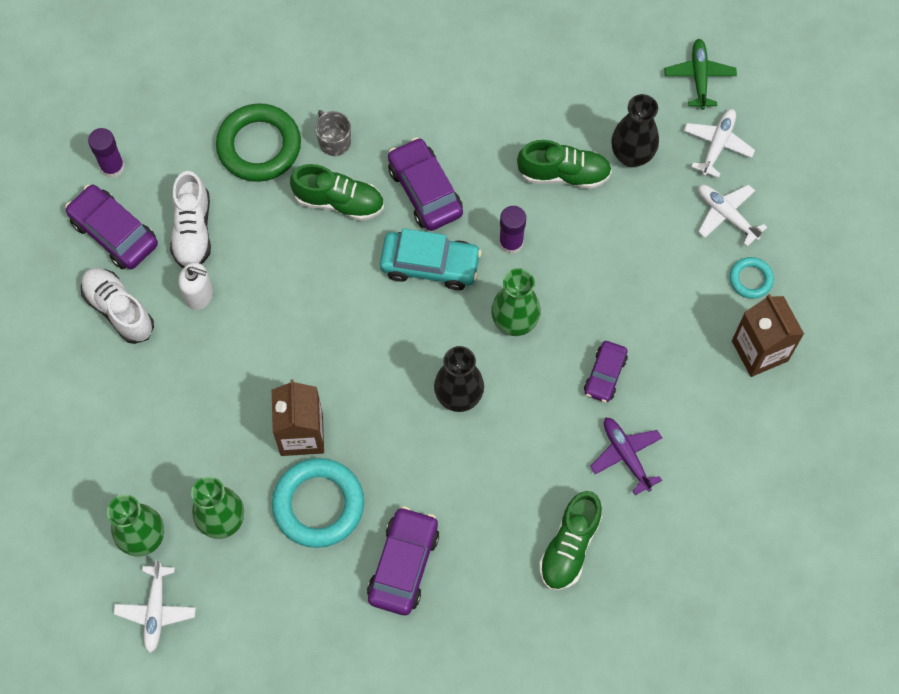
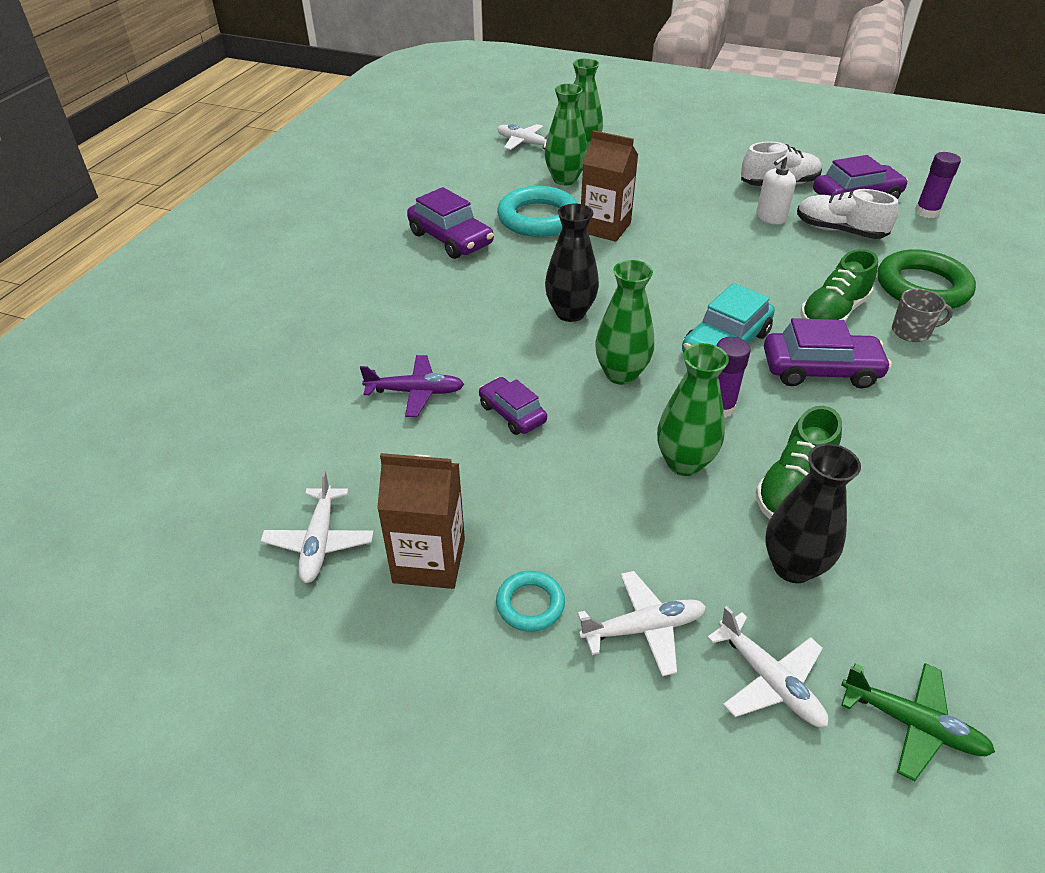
camera: 120 degrees right, 25 degrees down
green shoe [539,491,602,591] -> none
none -> white plane [261,471,374,583]
none -> green vase [657,343,729,476]

